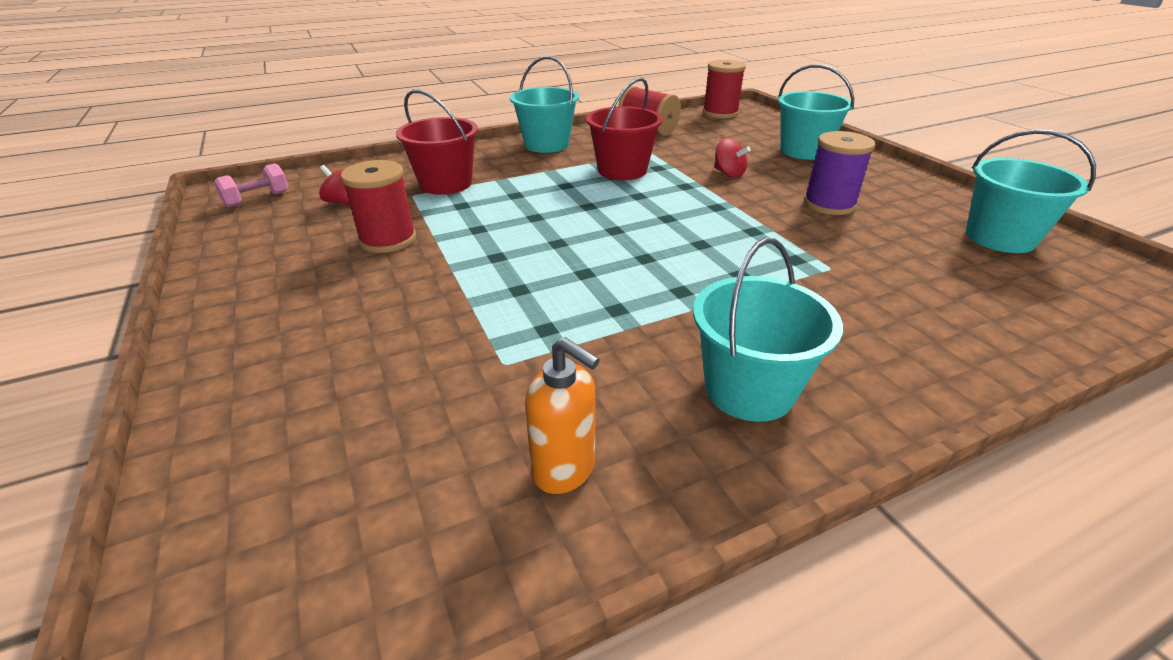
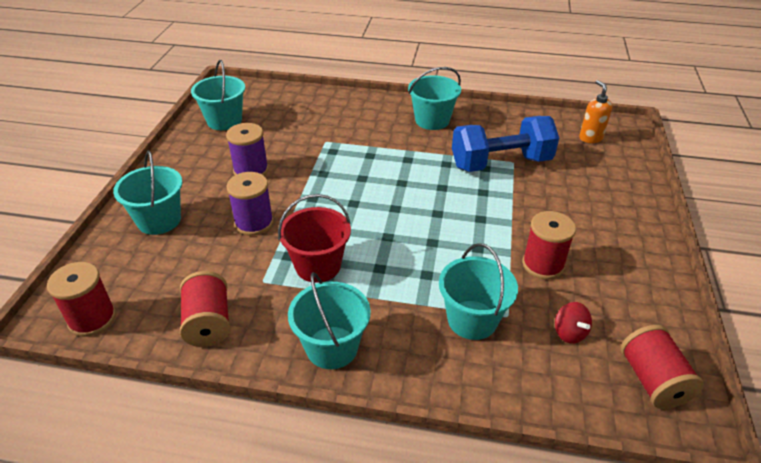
camera: 145 degrees left, 5 degrees up
pink dumbbell [214,163,289,207] -> red spool [621,325,704,409]
red bucket [396,89,478,195] -> turquoise bucket [439,243,518,340]
orange soap dispenser [525,337,600,494] -> orange soap dispenser moved to [579,80,613,143]
red spinning top [714,138,751,178] -> purple spool [226,172,274,236]
none -> blue dumbbell [452,116,559,172]

